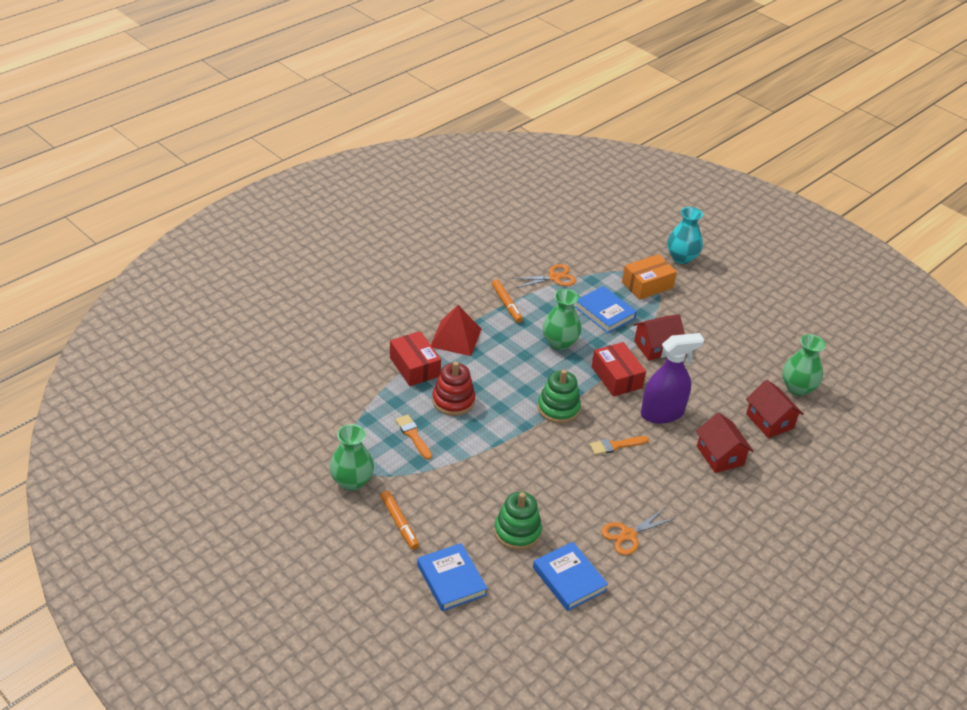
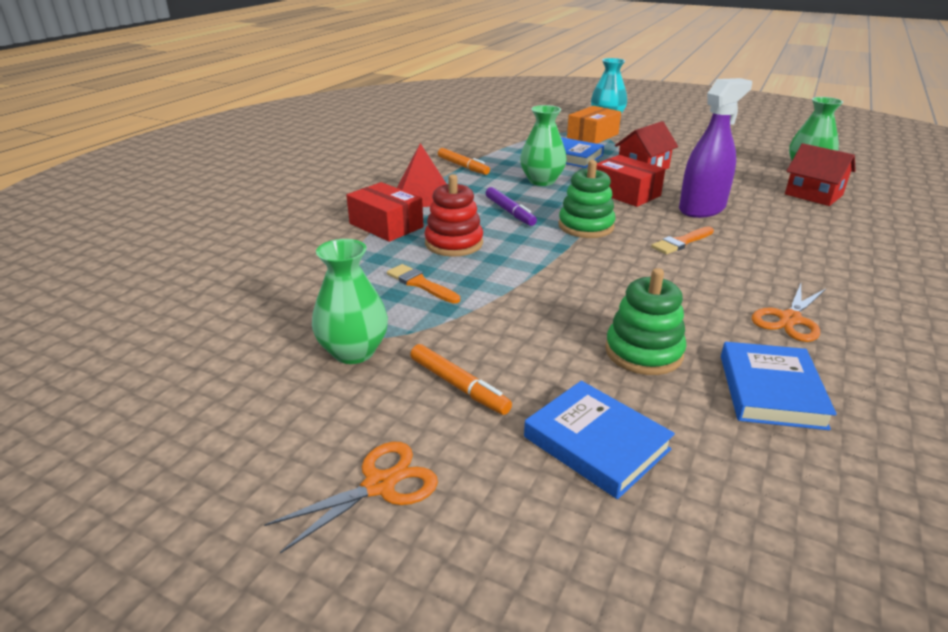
camera: 15 degrees left, 10 degrees down
orange scissors [512,264,576,288] -> orange scissors moved to [264,442,438,554]
blue book [533,542,608,611] -> blue book turned 60 degrees clockwise [721,342,837,430]
red house [696,413,754,473] -> none
none -> purple marker [486,187,537,226]

